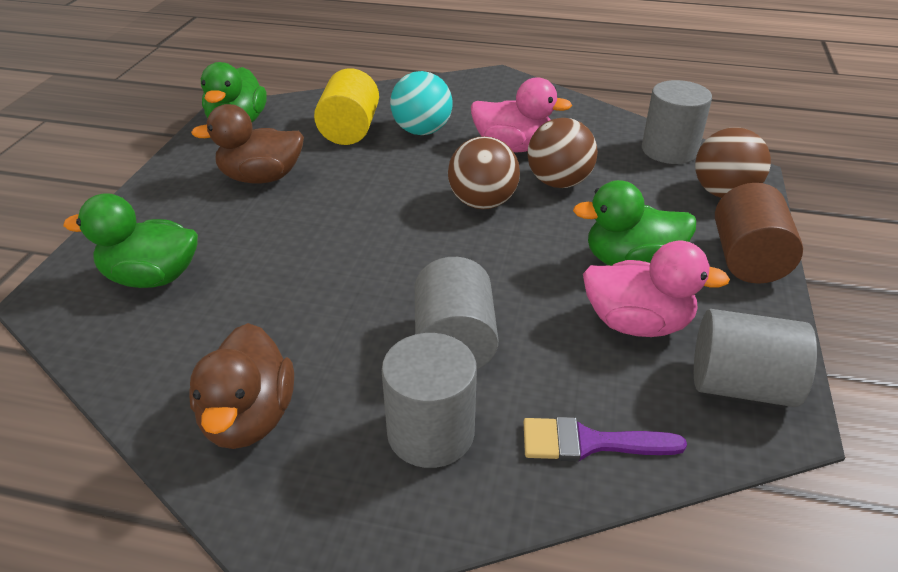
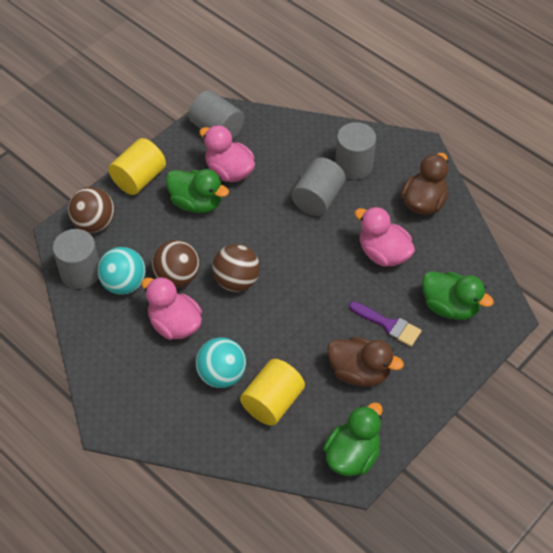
camera: 150 degrees left, 15 degrees up
purple brush [524,417,687,461] -> purple brush moved to [349,302,422,347]
brown cylinder [715,183,803,284] -> yellow cylinder [108,138,166,195]
none -> turquoise ball [97,247,146,295]
none -> pink duck [354,207,415,267]

